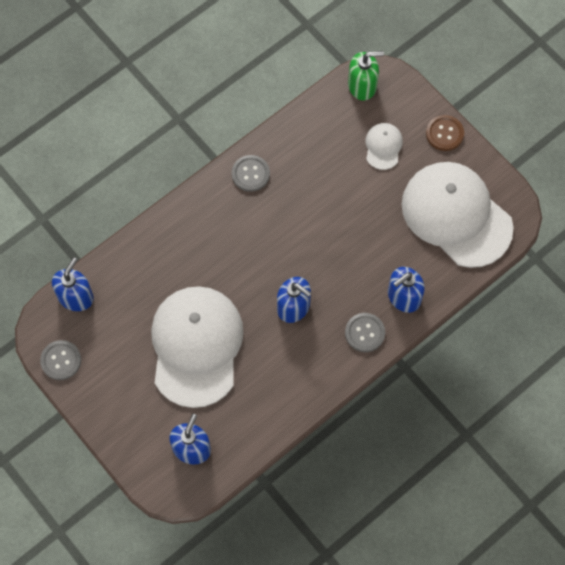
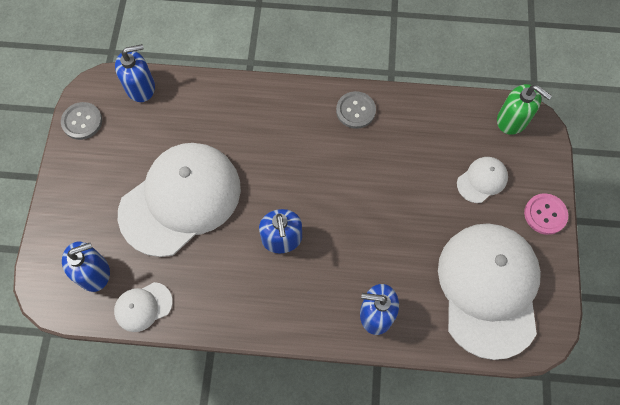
camera: 45 degrees right, 0 degrees up
grey button [345,313,385,352] -> none
brown button [426,115,464,151] -> pink button [524,193,568,235]
none -> white cap [114,282,173,332]

